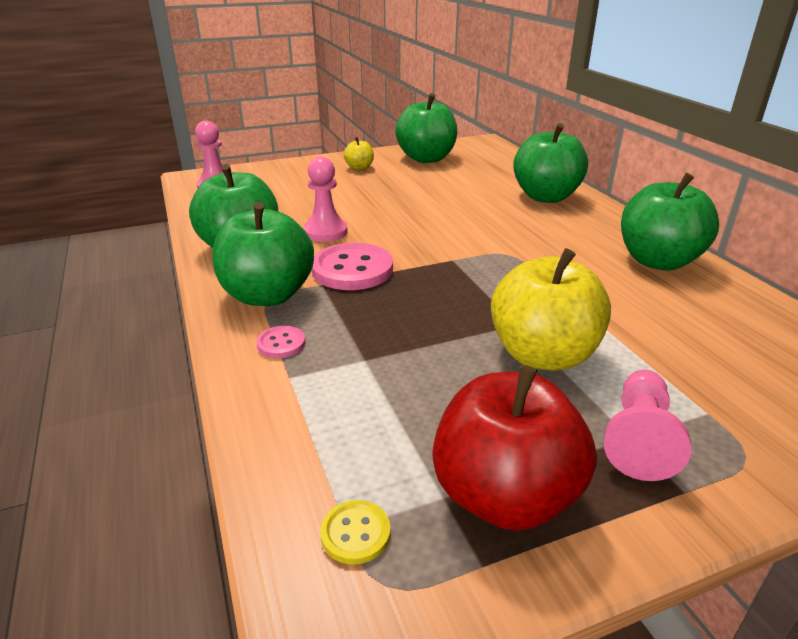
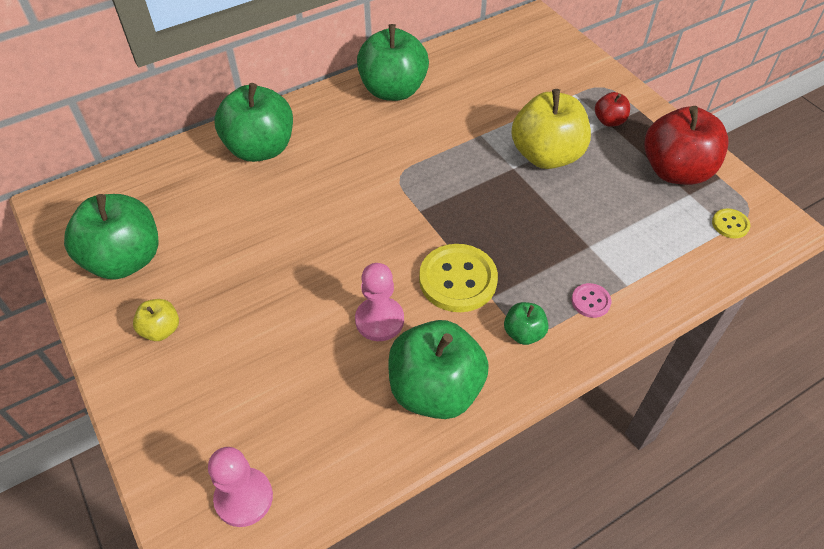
camera: 100 degrees left, 20 degrees up
green apple [212,202,314,306] -> green apple [504,302,549,345], size x0.47
pink button [312,243,393,290] -> yellow button [419,244,498,312]
pink pawn [604,370,691,481] -> red apple [595,92,630,127]

